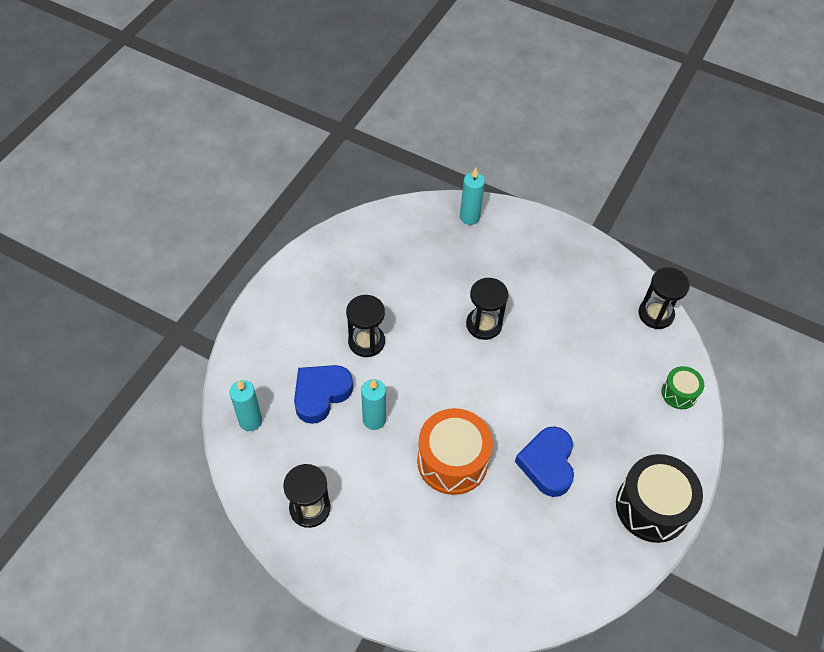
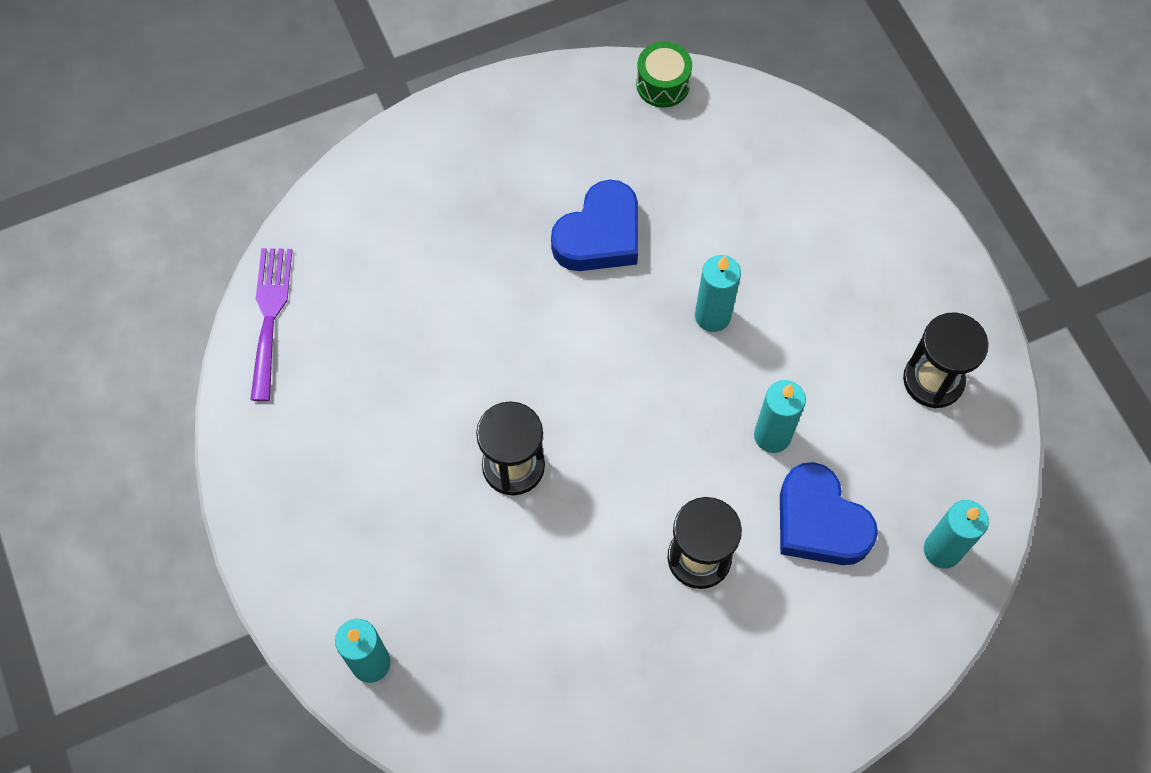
camera: 140 degrees left, 10 degrees up
blue heart [294,365,353,424] -> blue heart turned 60 degrees clockwise [780,462,878,565]
orange drum [417,408,493,495] -> turquoise candle [695,255,741,332]
black drum [616,454,703,543] -> none
black hourglass [638,267,690,329] -> purple fork [250,248,292,401]
green drum [661,366,704,409] -> green drum moved to [636,42,692,107]

